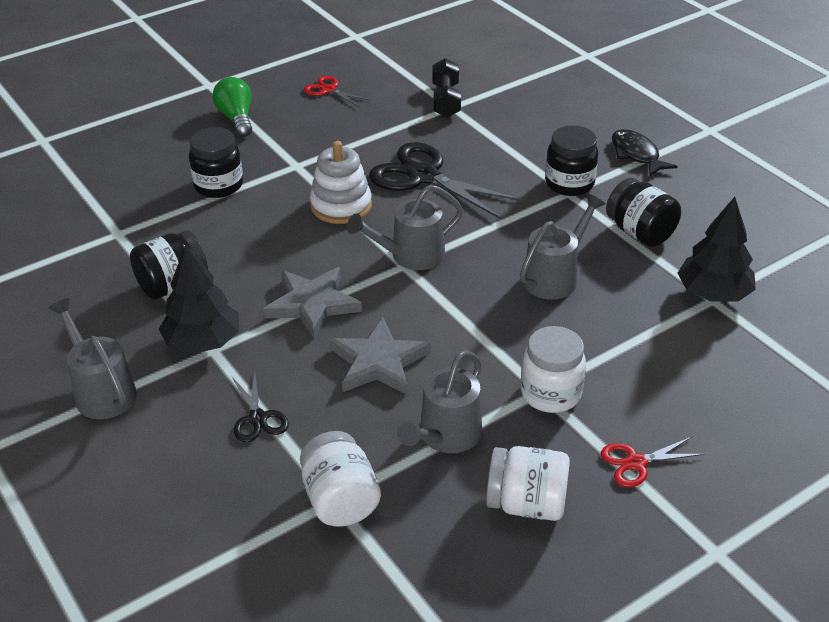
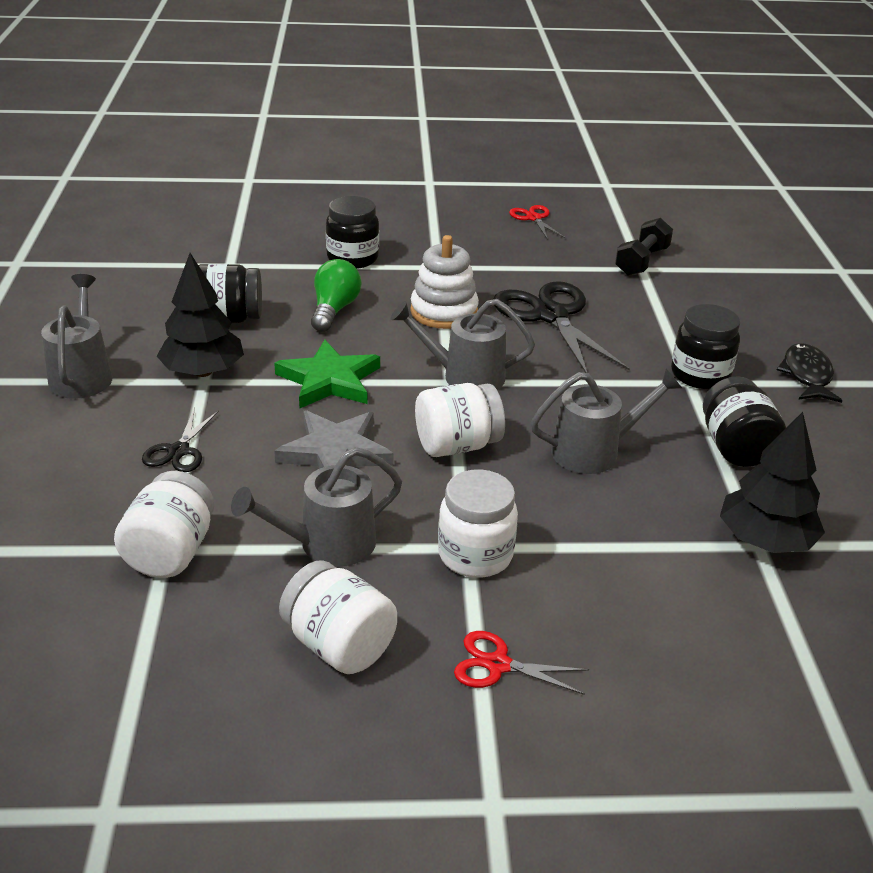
camera: 30 degrees right, 5 degrees down
green light bulb [213,77,252,137] -> green light bulb moved to [311,259,361,332]
grey star [263,267,362,339] -> green star [274,340,380,408]
none -> white jar [415,383,505,457]

